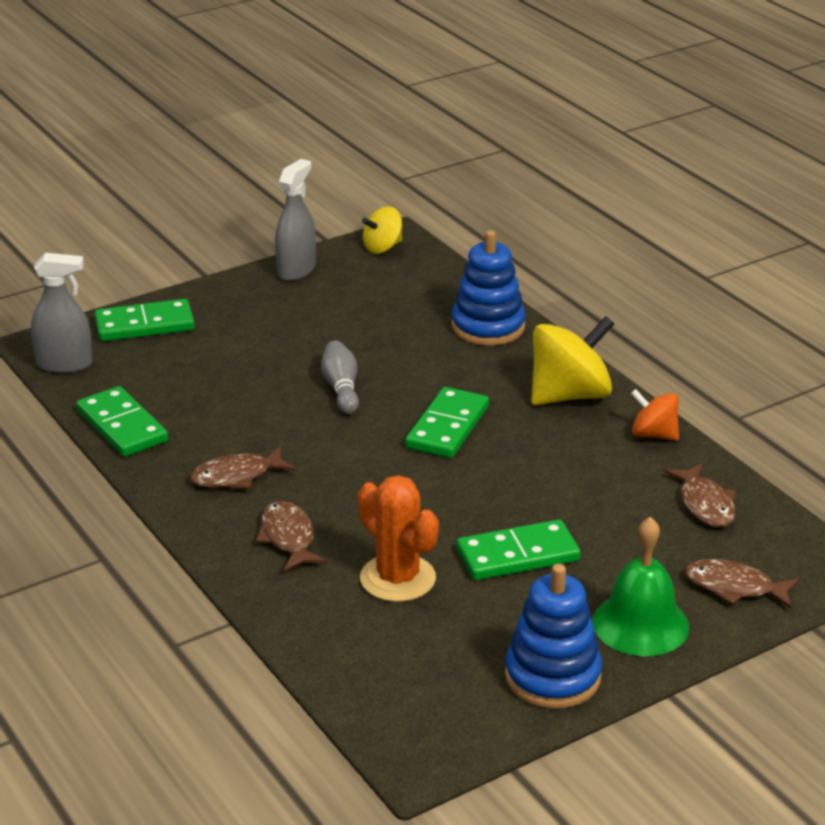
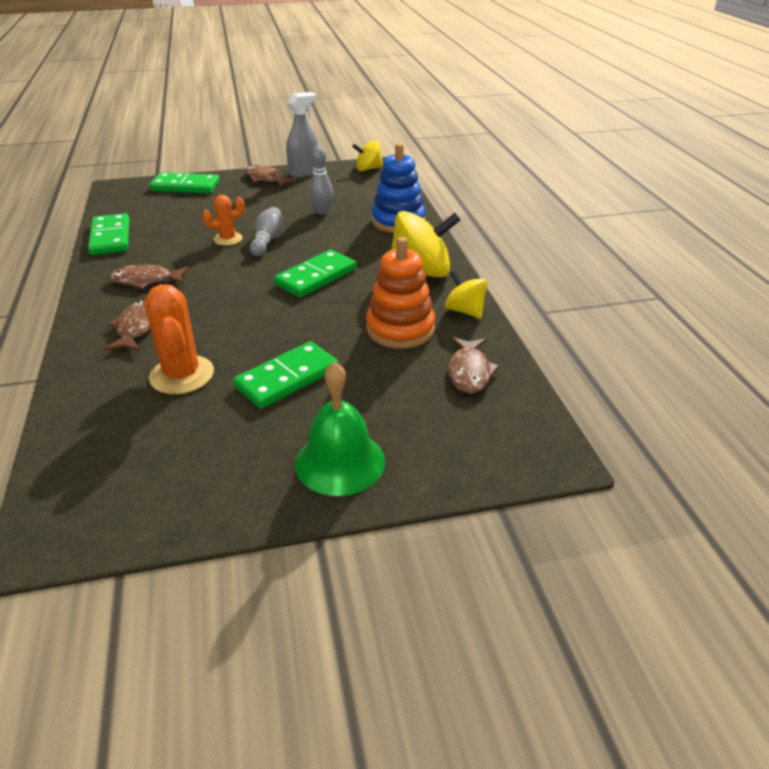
camera: 20 degrees right, 5 degrees up
grey spray bottle [31,253,93,373] -> none
green domino [457,519,580,580] -> green domino turned 45 degrees counterclockwise [233,341,339,409]
blue stacking toy [505,564,602,709] -> none
orange spinning top [631,389,679,441] -> yellow spinning top [445,270,488,319]
brown fish [685,559,799,608] -> brown fish moved to [245,165,297,188]
none -> orange cactus [202,195,244,246]
none -> grey bowling pin [309,147,334,215]
none -> orange stacking toy [366,237,435,348]

